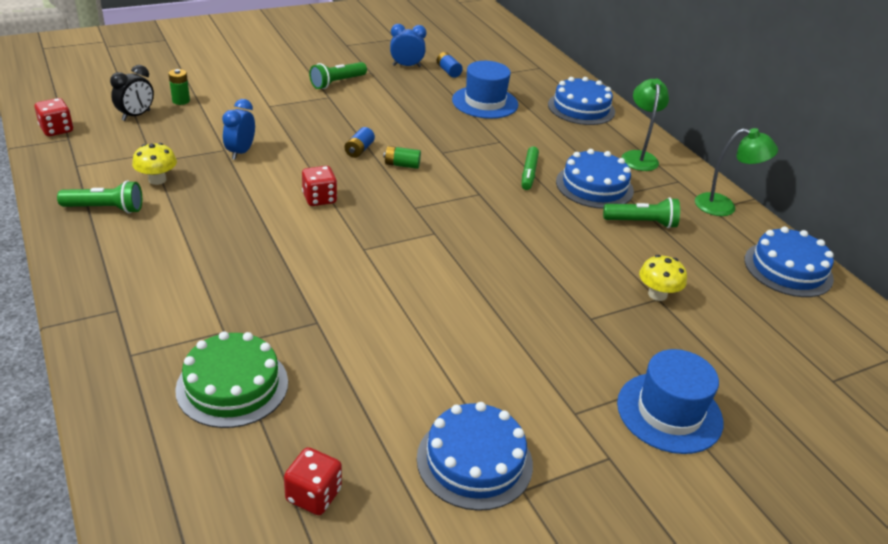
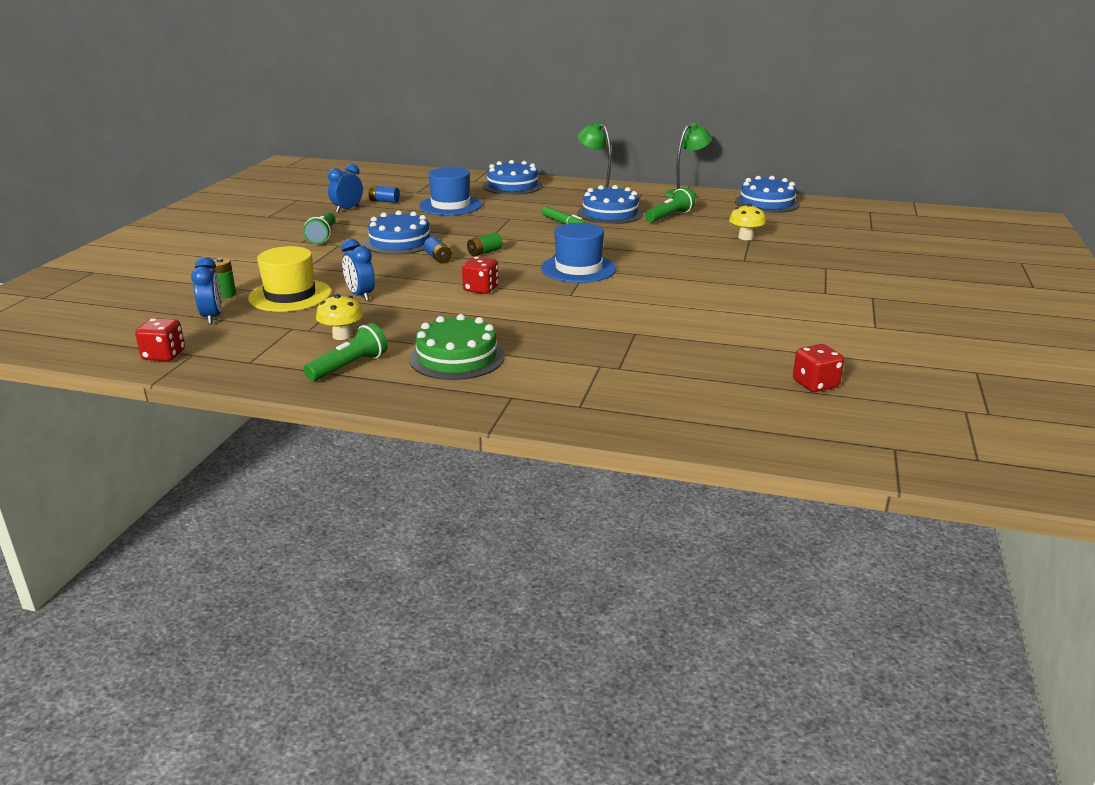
camera: 45 degrees left, 10 degrees down
black clock [110,65,154,121] -> blue clock [191,257,222,324]
green cake [175,331,288,428] -> green cake moved to [409,314,505,380]
blue cake [417,402,533,511] -> blue cake moved to [364,211,434,255]
blue hat [617,349,723,454] -> blue hat moved to [541,223,617,283]
none -> yellow hat [248,246,331,312]

